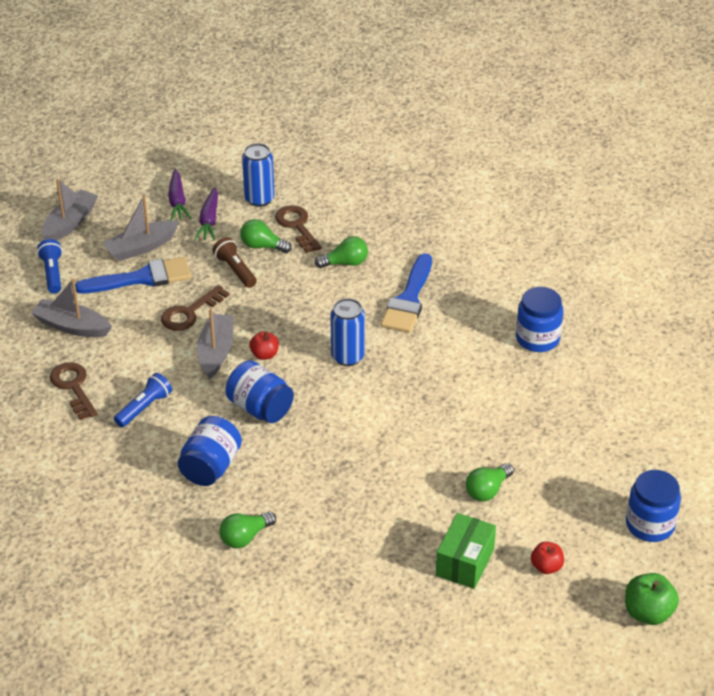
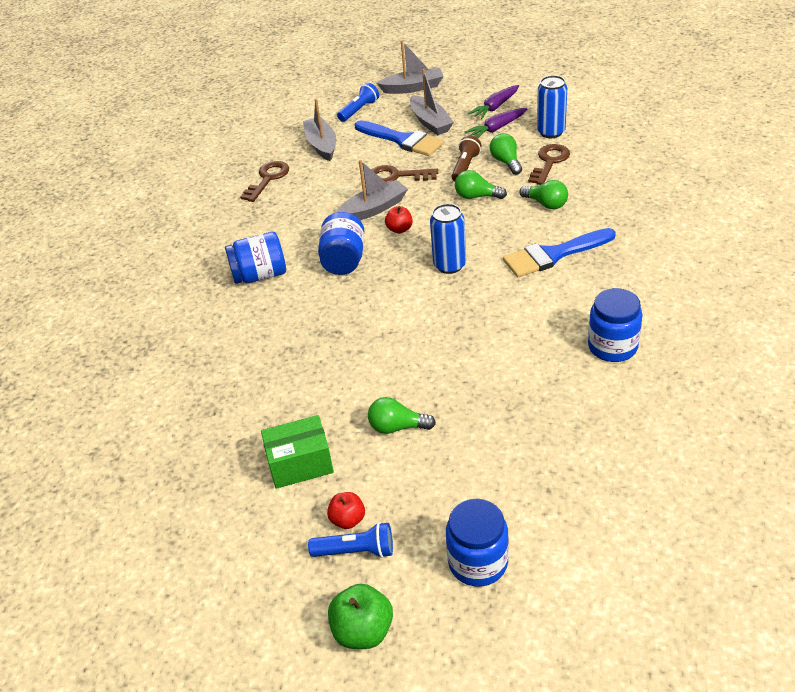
camera: 55 degrees right, 0 degrees up
grey boat [103,195,179,261] -> grey boat turned 135 degrees counterclockwise [410,69,454,135]
blue flashlight [114,373,172,427] -> blue flashlight moved to [308,522,393,558]
green light bulb [219,512,276,548] -> green light bulb moved to [455,170,507,199]

